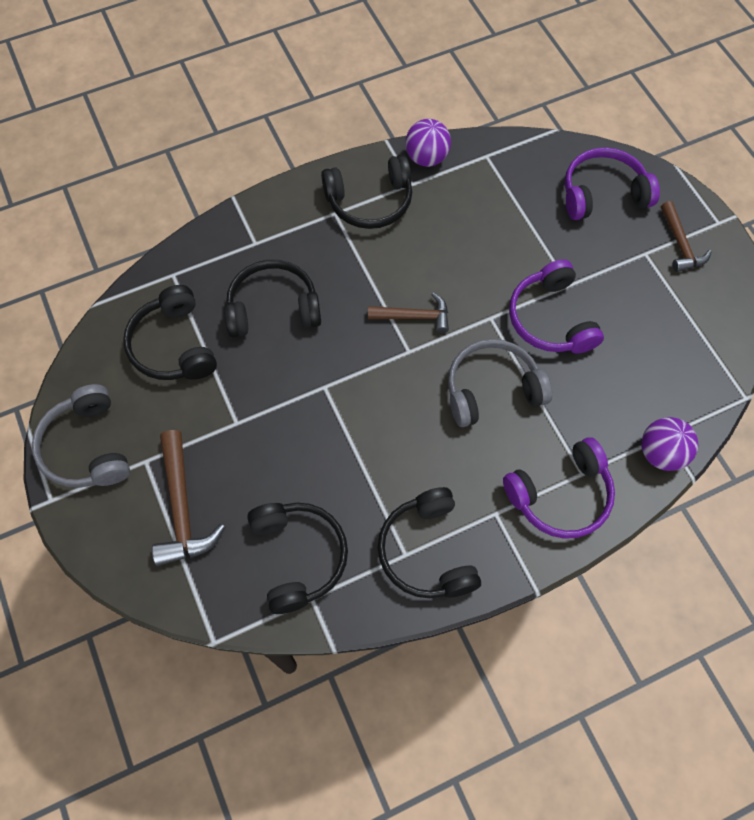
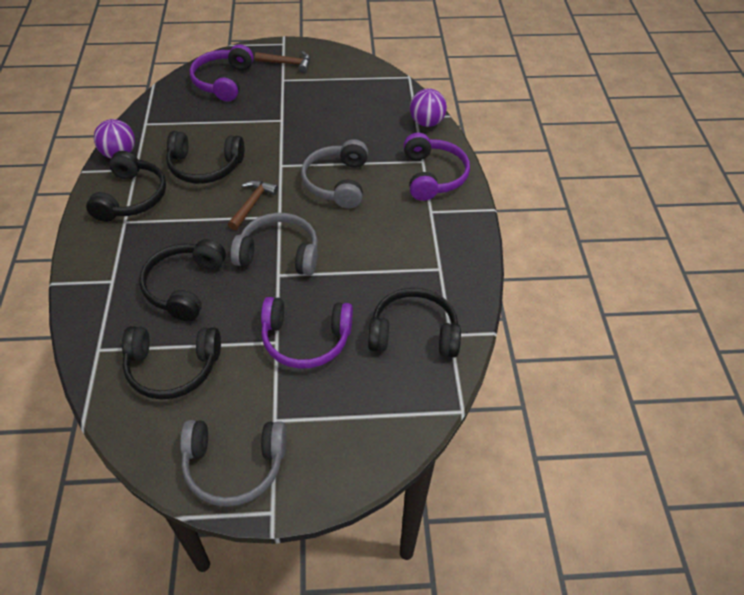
camera: 70 degrees left, 15 degrees down
brown hammer [152,430,225,566] -> none
black headphones [378,487,481,598] -> black headphones moved to [166,131,245,184]
purple headphones [509,259,604,354] -> purple headphones moved to [261,297,353,369]
none -> grey headphones [230,213,318,275]

